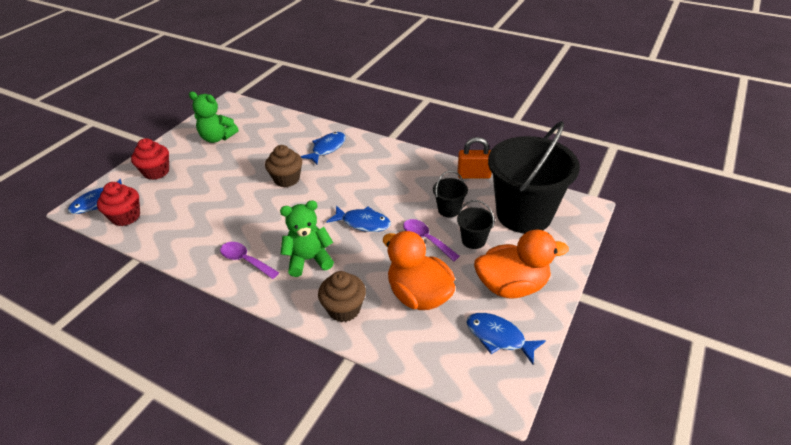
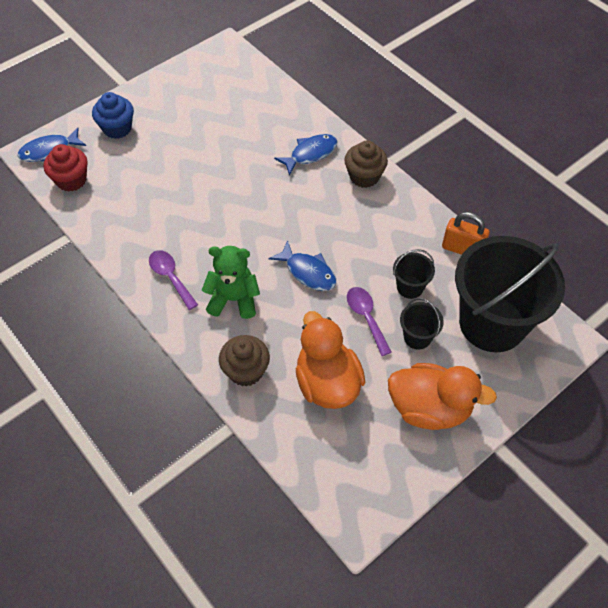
camera: 20 degrees right, 15 degrees up
red cupcake [131,138,169,180] -> blue cupcake [92,92,134,139]
green teddy bear [189,92,239,143] -> none
brown cupcake [265,145,302,187] -> brown cupcake moved to [344,141,388,188]
blue fish [466,313,546,364] -> none

